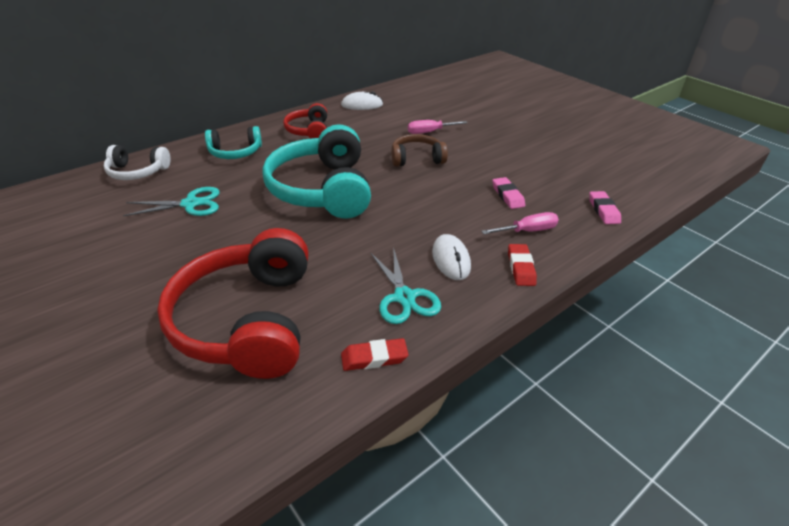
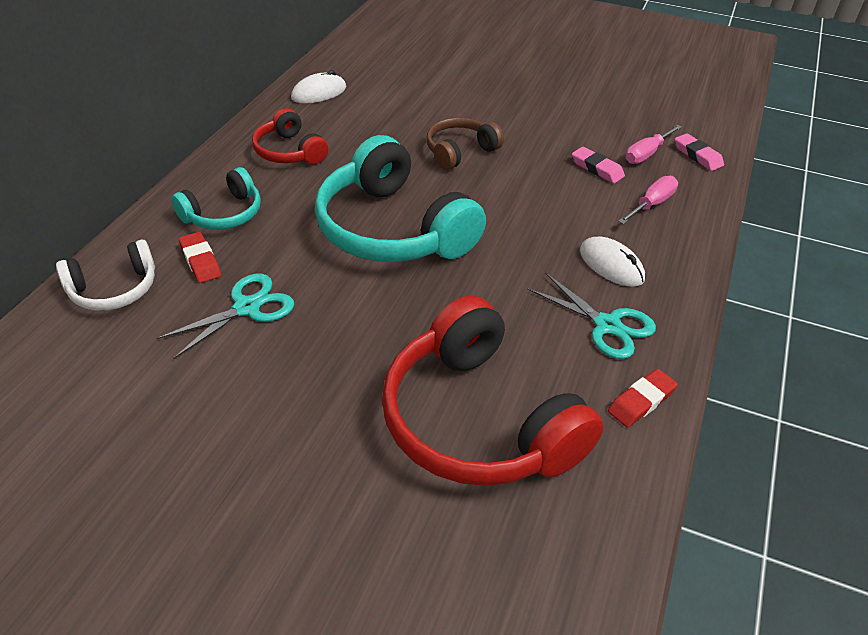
camera: 30 degrees left, 5 degrees up
pink screwdriver [408,120,467,134] -> pink screwdriver moved to [626,125,682,164]
red eraser [508,244,537,286] -> red eraser moved to [179,232,221,283]

